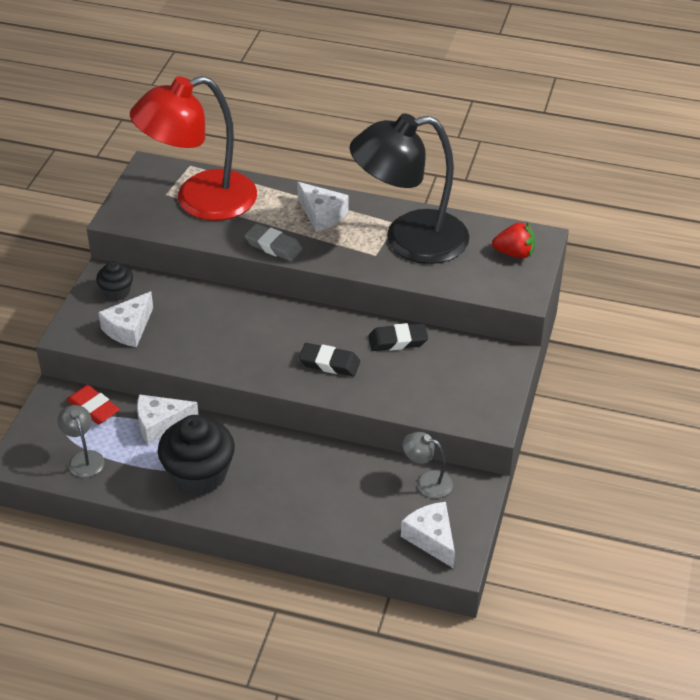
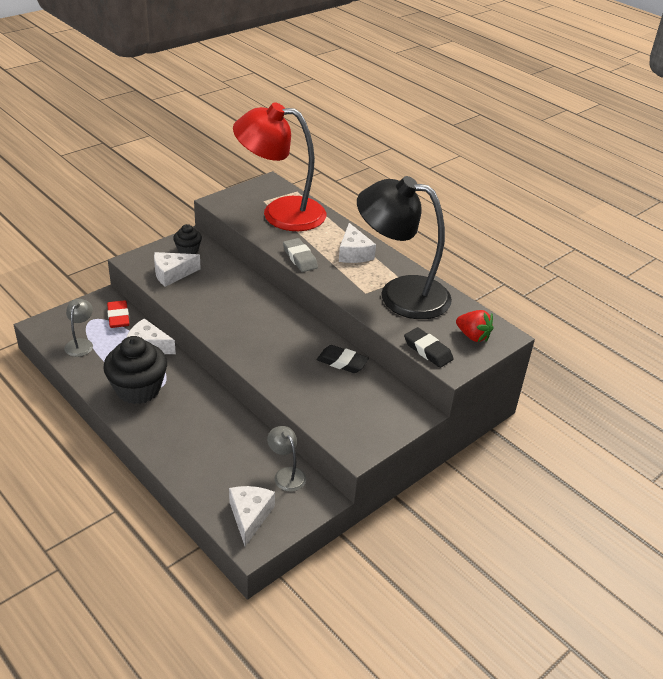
camera: 30 degrees right, 5 degrees down
black eraser [299,343,360,376] -> black eraser moved to [404,327,454,368]

